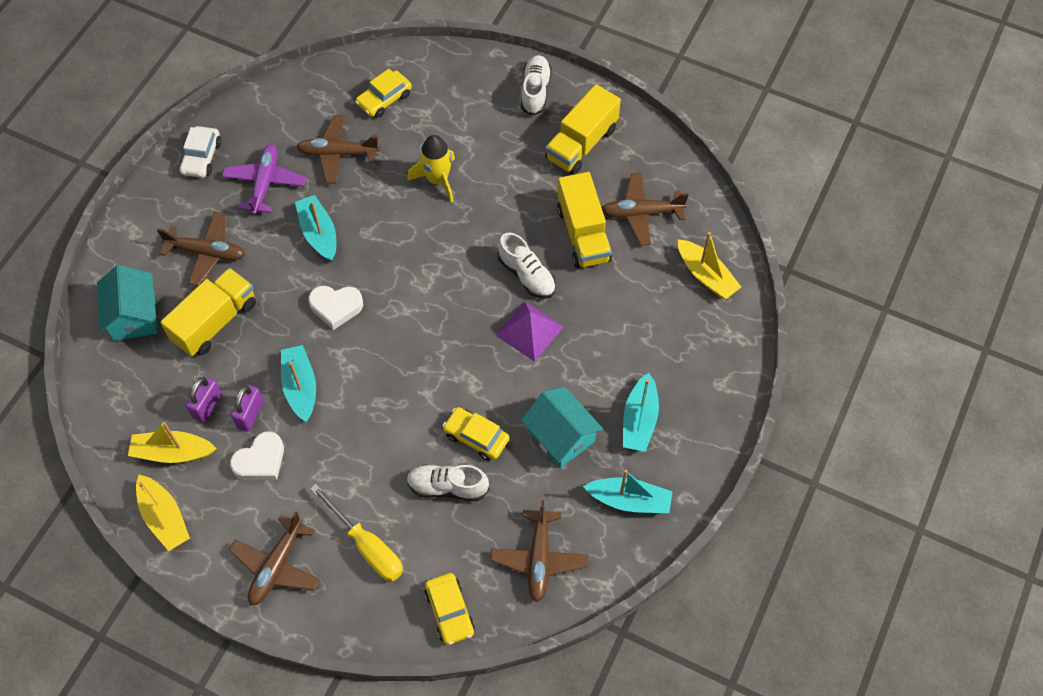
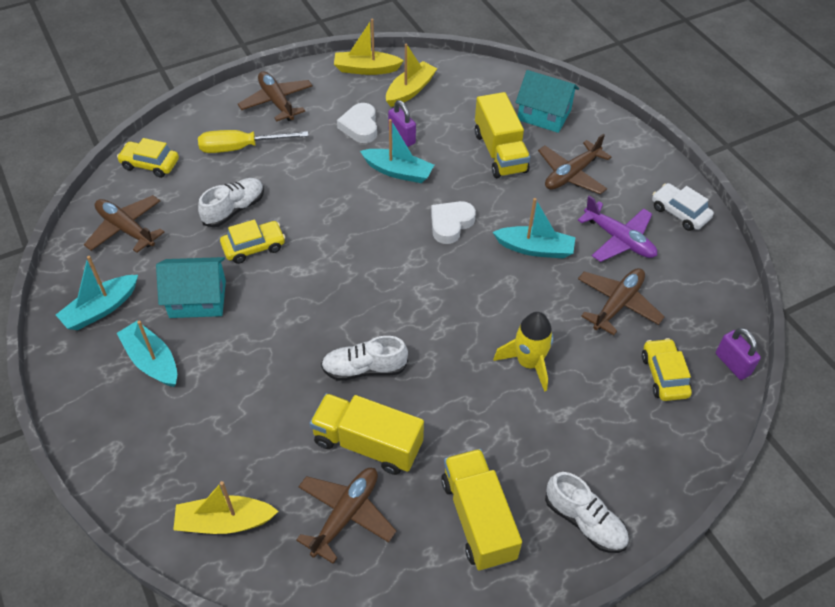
camera: 125 degrees right, 10 degrees down
purple padlock [186,376,222,423] -> purple padlock moved to [716,328,761,380]
purple pyramid [495,301,564,362] -> none

